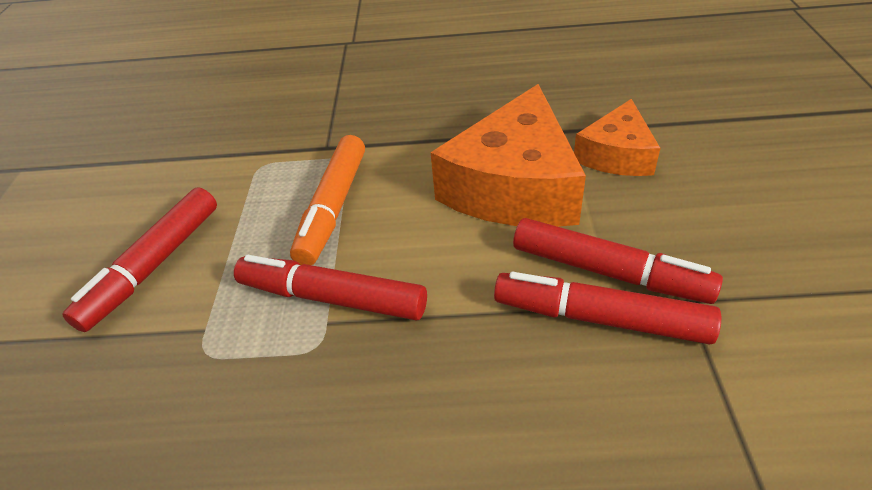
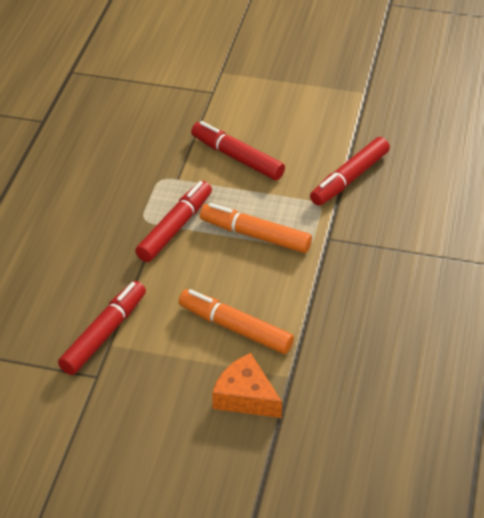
camera: 100 degrees right, 0 degrees up
orange cheese [431,84,586,227] -> orange marker [179,289,294,354]
red marker [513,218,723,304] -> red marker moved to [310,137,390,206]

